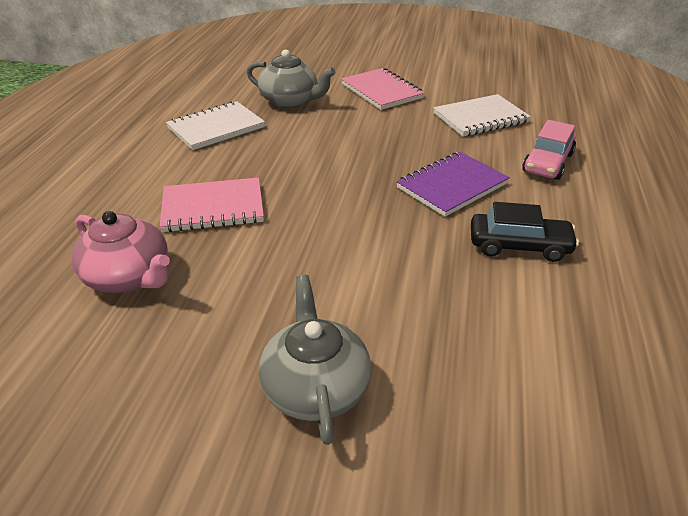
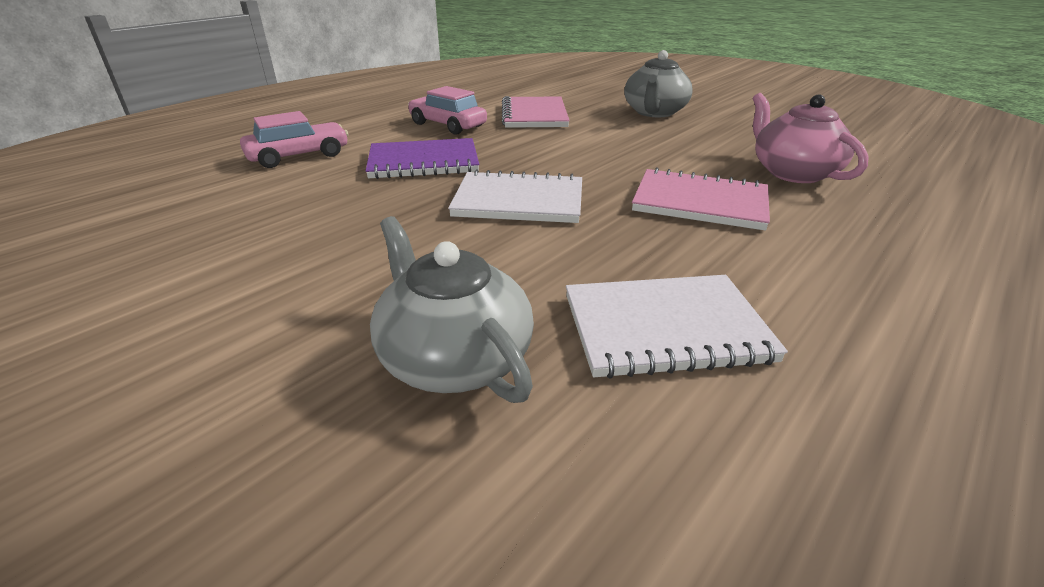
camera: 150 degrees left, 5 degrees down
pink notebook [341,68,425,110] -> pink notebook moved to [502,96,570,128]
white notebook [433,94,531,137] -> white notebook moved to [448,169,582,223]
black car [471,202,579,262] -> pink car [408,86,487,135]

